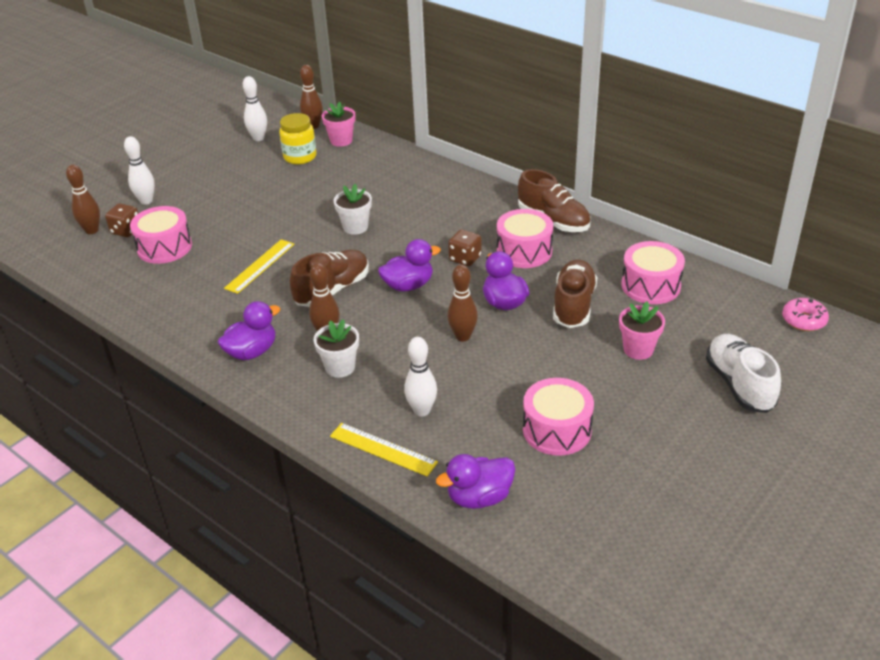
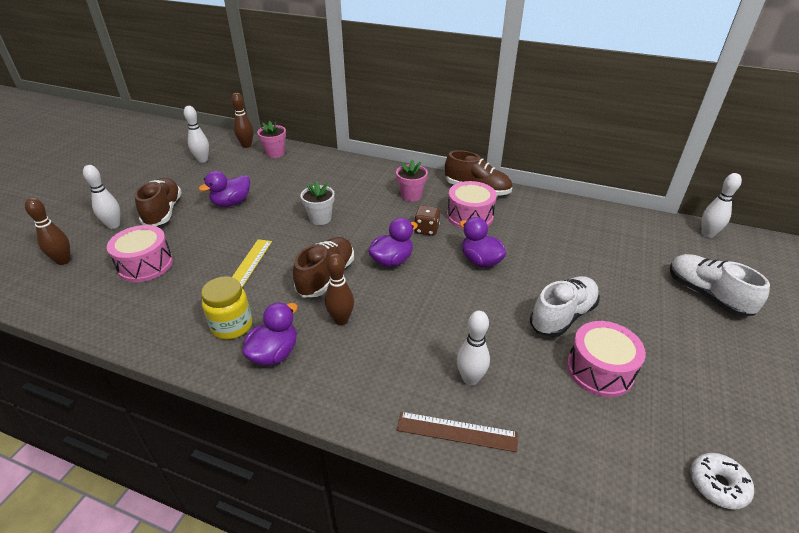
camera: 20 degrees left, 0 degrees up
brown dice [105,203,139,237] -> none
yellow jar [279,113,317,165] -> yellow jar moved to [201,276,252,340]
white flower pot [313,319,359,378] -> none
yellow ruler [330,423,438,477] -> brown ruler [397,412,518,452]
purple duck [436,454,515,509] -> purple duck moved to [199,171,250,207]
brown bowling pin [447,265,478,342] -> none
brown shoe [553,259,597,328] -> brown shoe moved to [135,178,182,226]
pink flower pot [619,302,665,360] -> pink flower pot moved to [396,160,428,202]
pink drum [622,241,685,304] -> none
pink donut [782,298,829,331] -> white bowling pin [702,173,742,238]
none -> white shoe [530,276,600,337]
none -> white donut [690,453,754,510]

